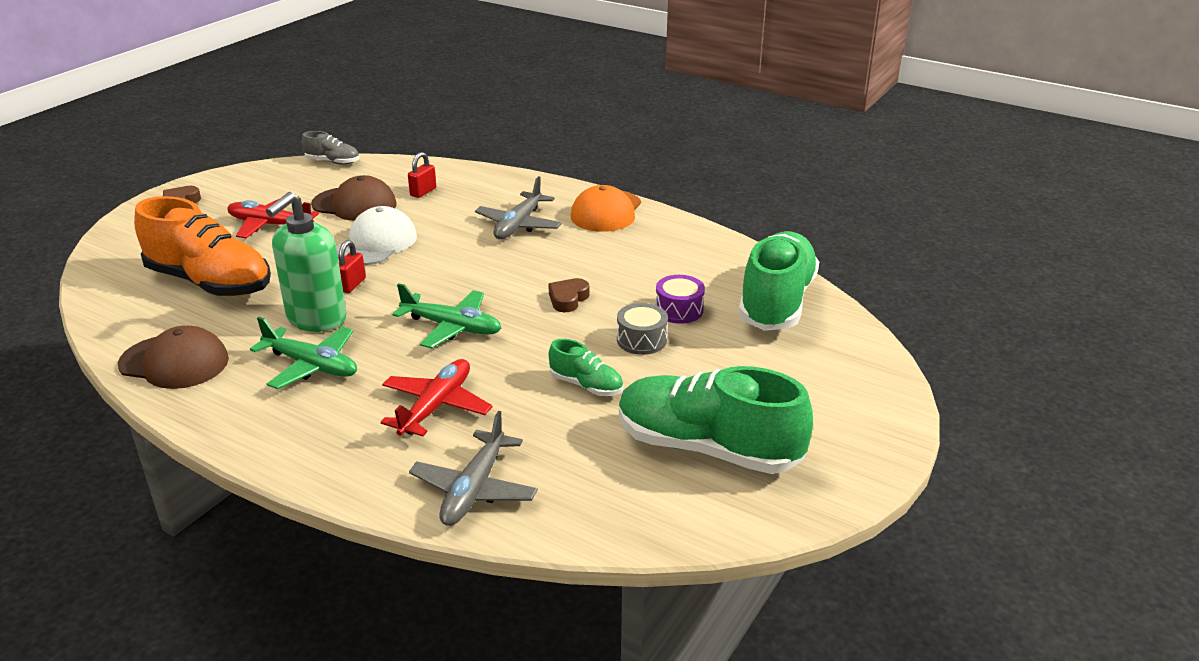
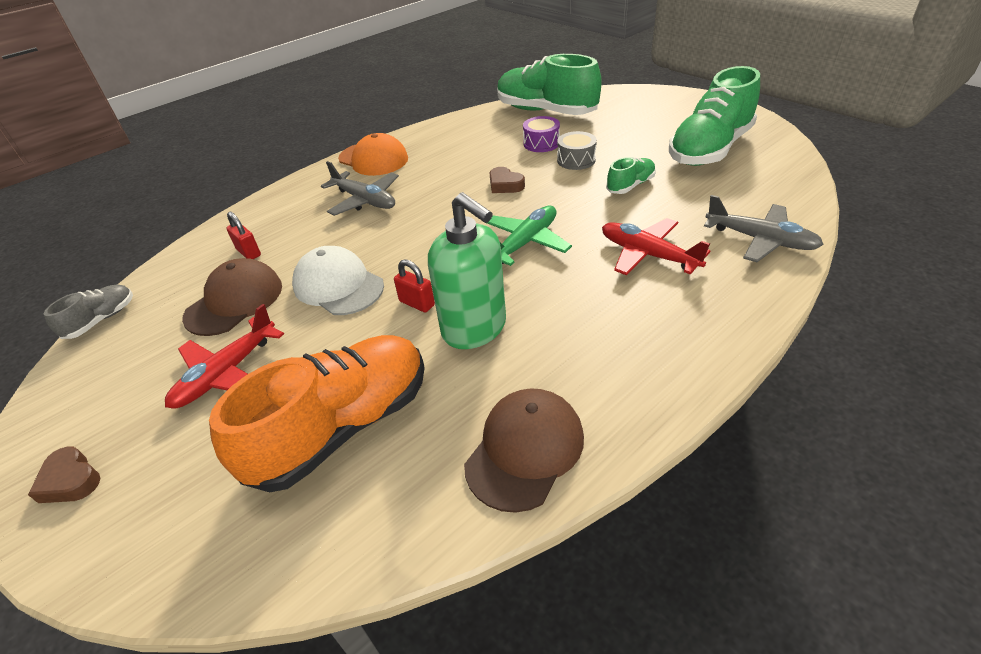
camera: 70 degrees left, 10 degrees up
green plane [250,317,357,389] -> none

